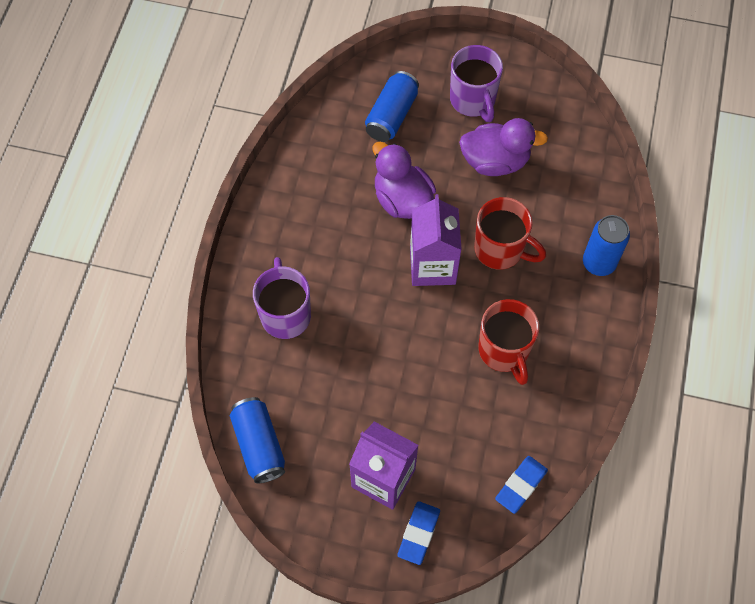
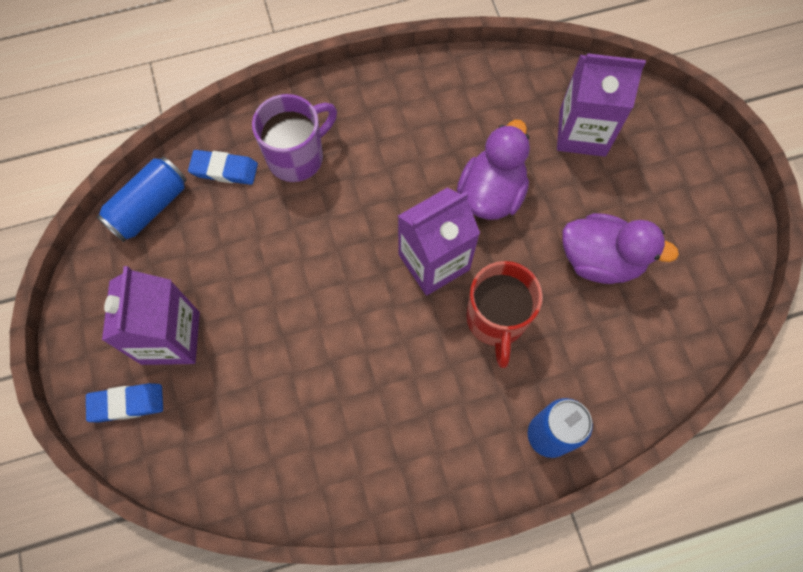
camera: 60 degrees right, 5 degrees up
blue can [365,71,419,142] -> purple carton [557,53,646,157]
purple mug [450,45,503,122] -> none
purple duck [459,118,548,176] -> purple duck turned 45 degrees counterclockwise [563,213,679,284]
red mug [478,299,539,385] -> none
blue eraser [495,456,548,514] -> blue eraser moved to [188,150,258,185]

